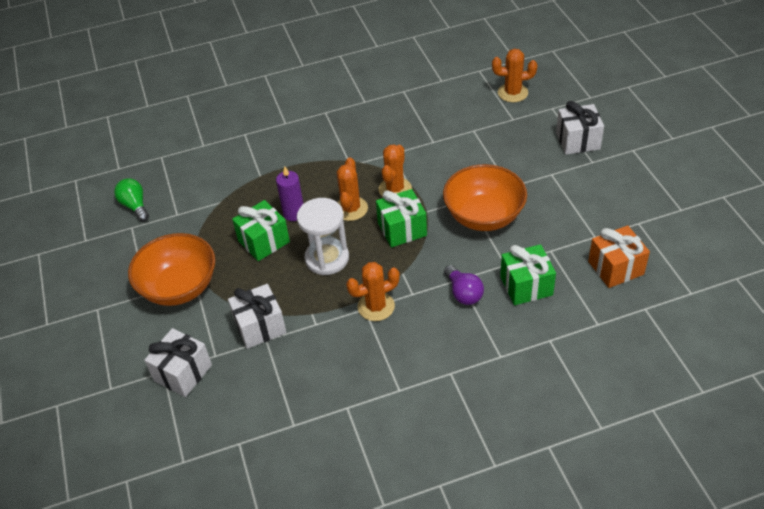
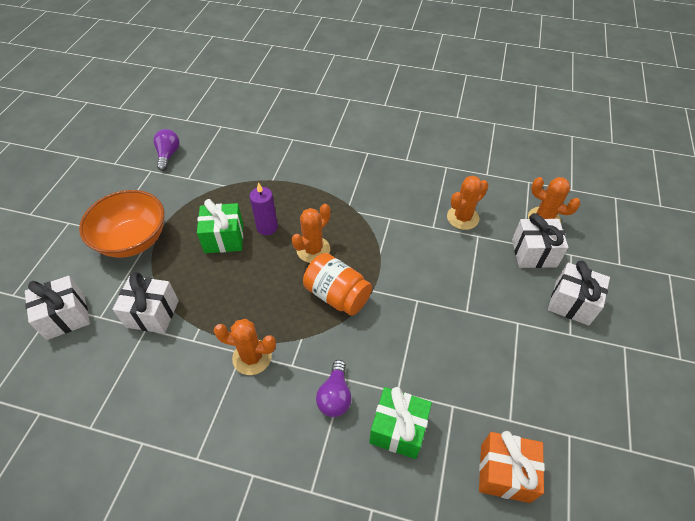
camera: 30 degrees right, 5 degrees up
green light bulb [114,178,149,222] -> purple light bulb [154,129,180,171]
white hourglass [297,198,349,275] -> none
green gift [376,189,427,247] -> orange jar [303,253,372,316]
orange cactus [378,144,412,197] -> orange cactus moved to [447,176,488,230]
orange bowl [443,164,527,231] -> none
none -> white gift [512,213,569,268]

